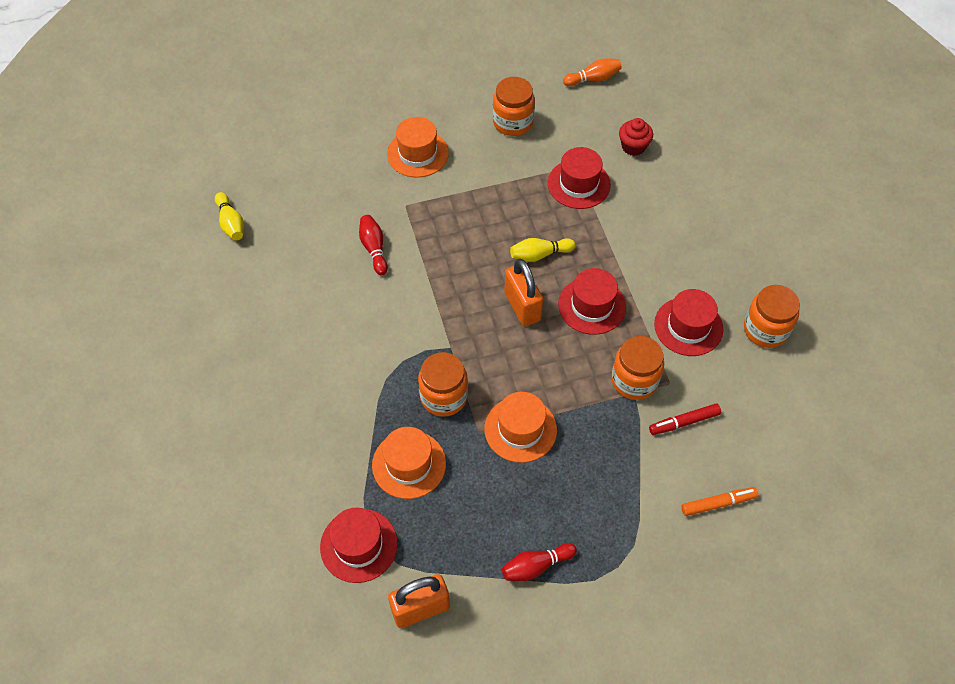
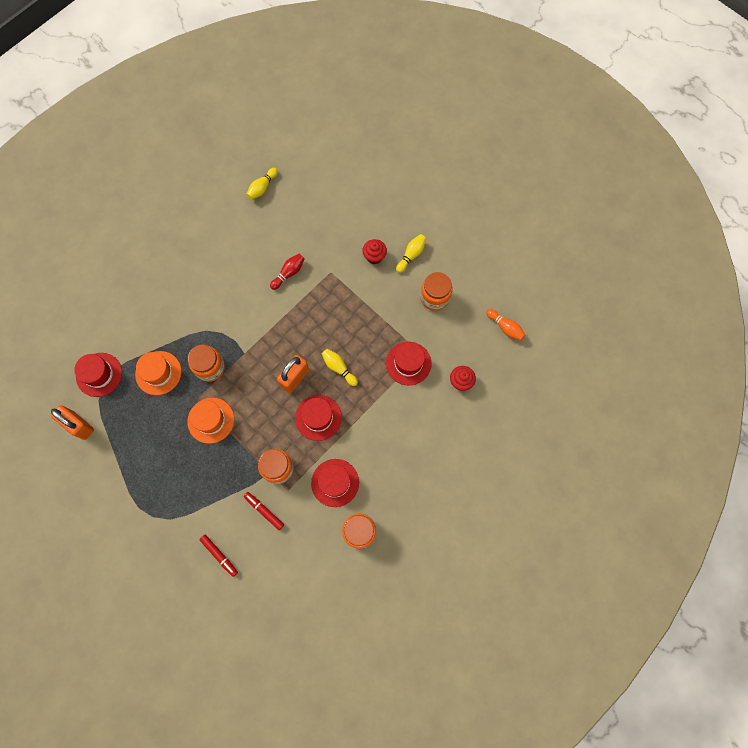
camera: 60 degrees right, 15 degrees up
orange hat [387,117,449,178] -> red cupcake [362,239,387,264]
red bowling pin [502,543,577,581] -> none
orange marker [681,487,759,516] -> red marker [200,535,238,577]
none -> yellow bowling pin [396,234,426,273]

